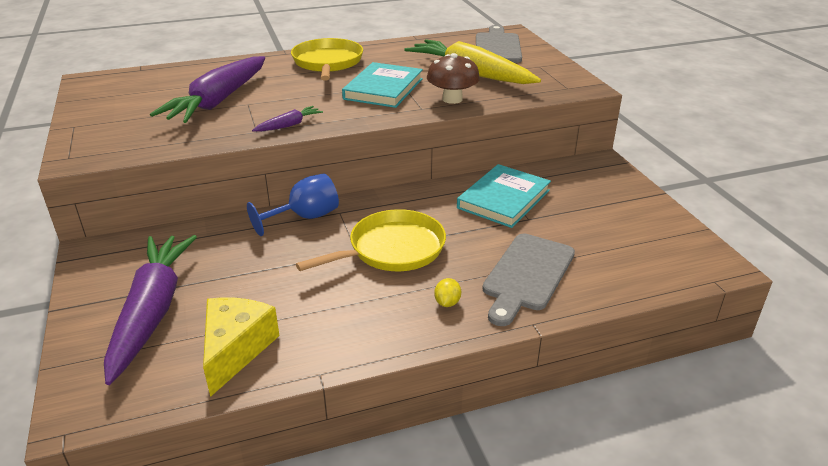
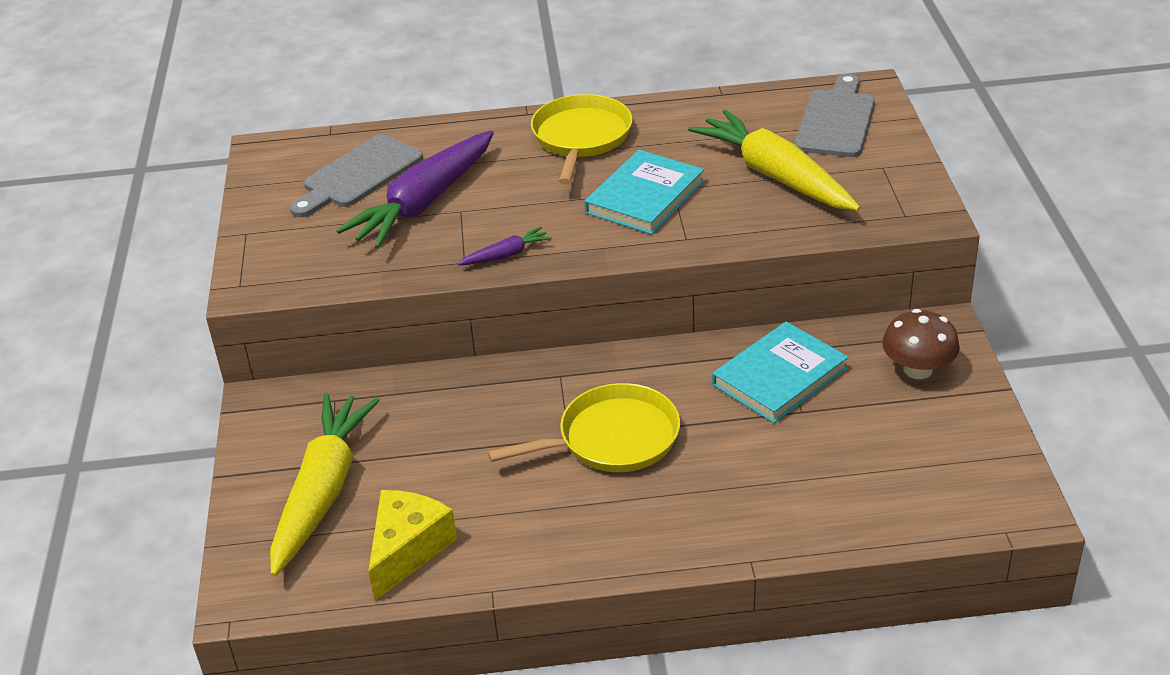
camera: 15 degrees right, 5 degrees up
purple carrot [104,235,197,385] -> yellow carrot [270,394,380,576]
blue goblet [247,174,339,236] -> none
brown mushroom [427,53,480,104] -> brown mushroom moved to [882,309,960,379]
yellow lemon [434,278,461,307] -> none
grey cutting board [483,234,575,326] -> grey cutting board moved to [290,134,423,217]

